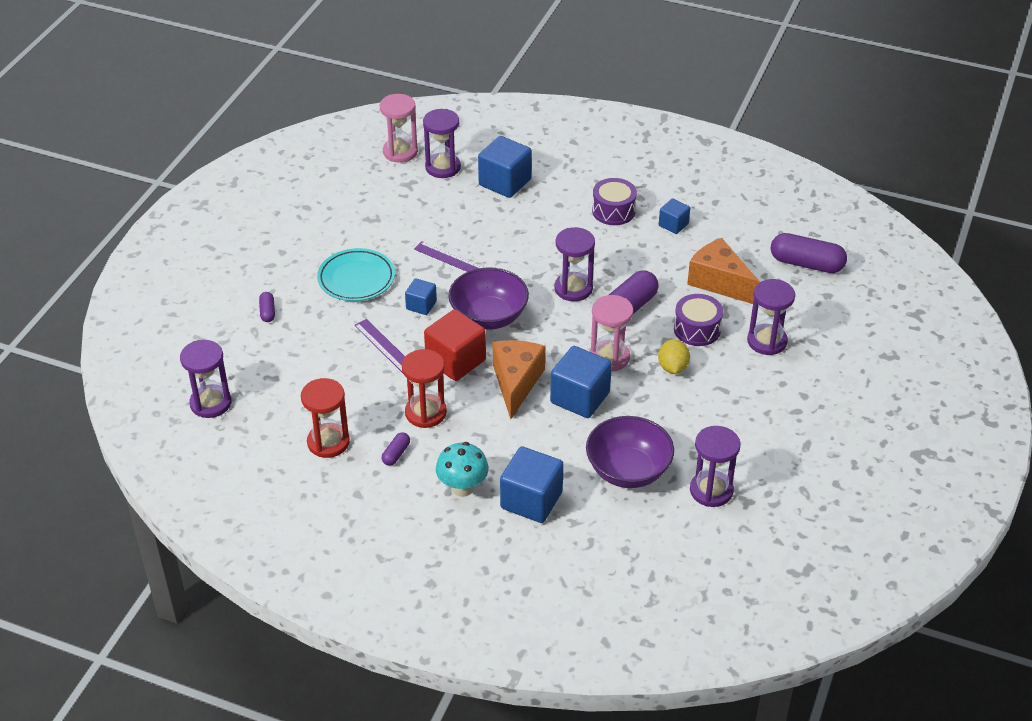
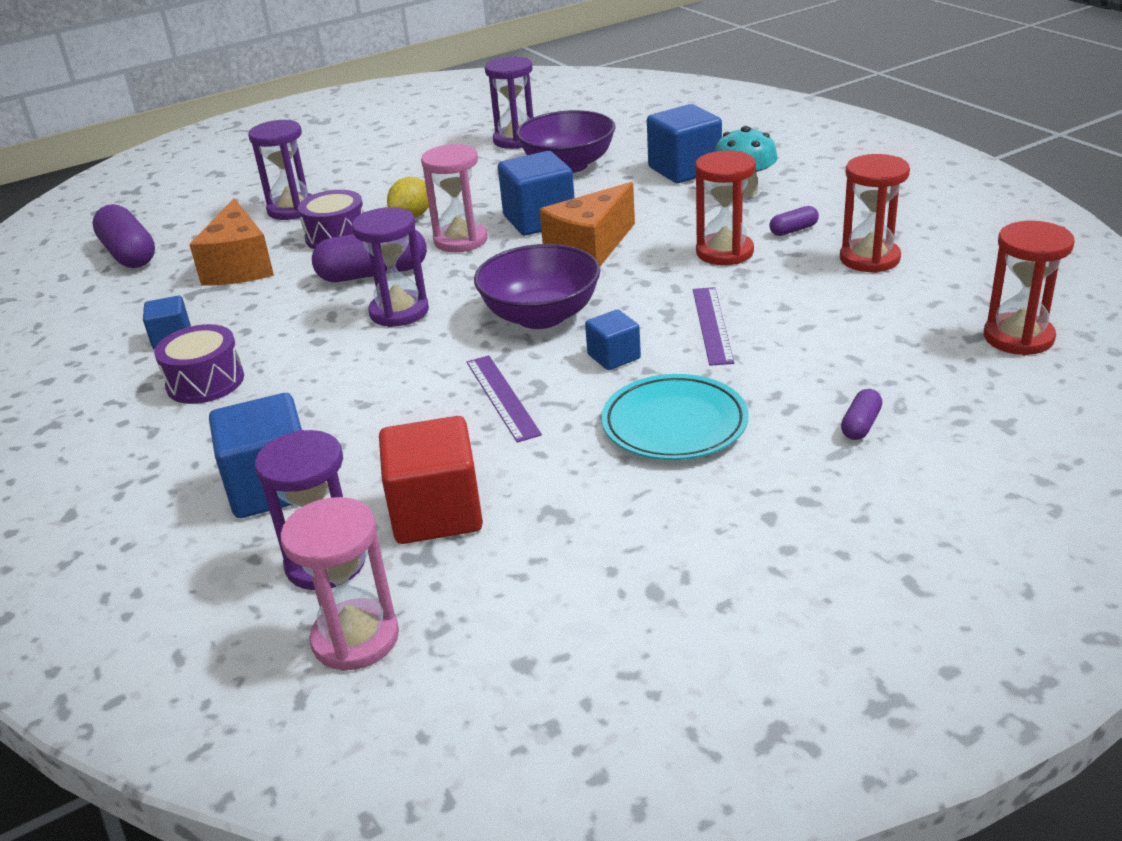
camera: 140 degrees left, 10 degrees down
purple hourglass [180,340,231,418] -> red hourglass [984,221,1075,355]
red cube [424,309,486,381] -> red cube moved to [379,416,483,544]

